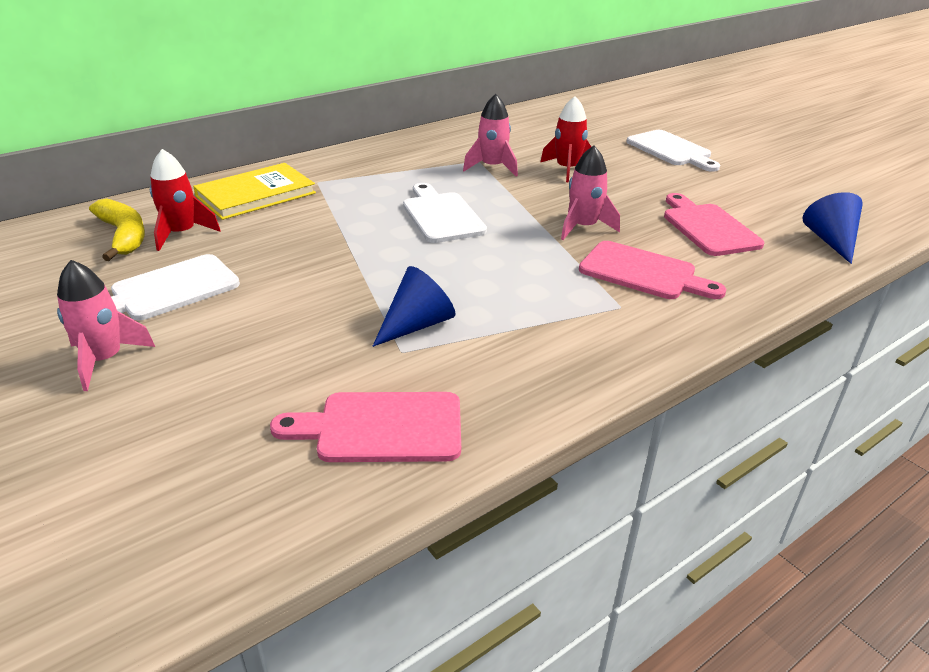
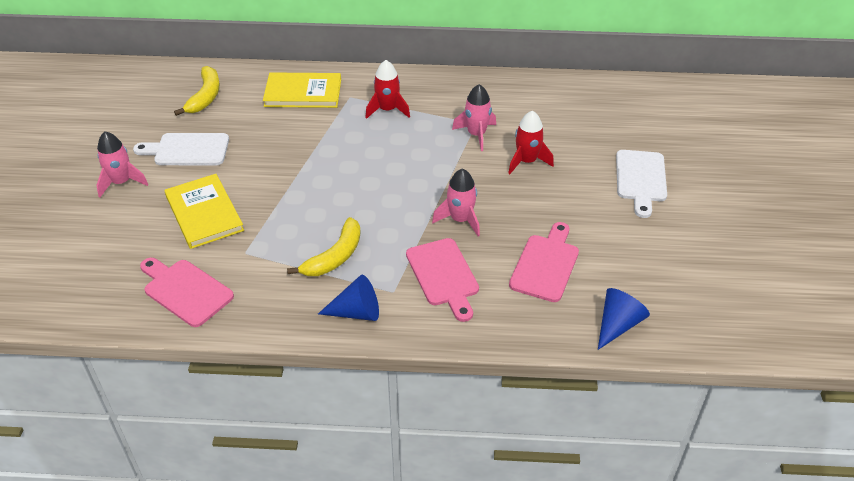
camera: 40 degrees right, 10 degrees up
red rocket [150,149,221,251] -> red rocket moved to [365,60,410,119]
blue cone [372,266,455,347] -> blue cone moved to [318,275,379,321]
white cutting board [403,183,487,243] -> none
none -> yellow book [165,174,244,249]
none -> yellow banana [287,217,361,276]

